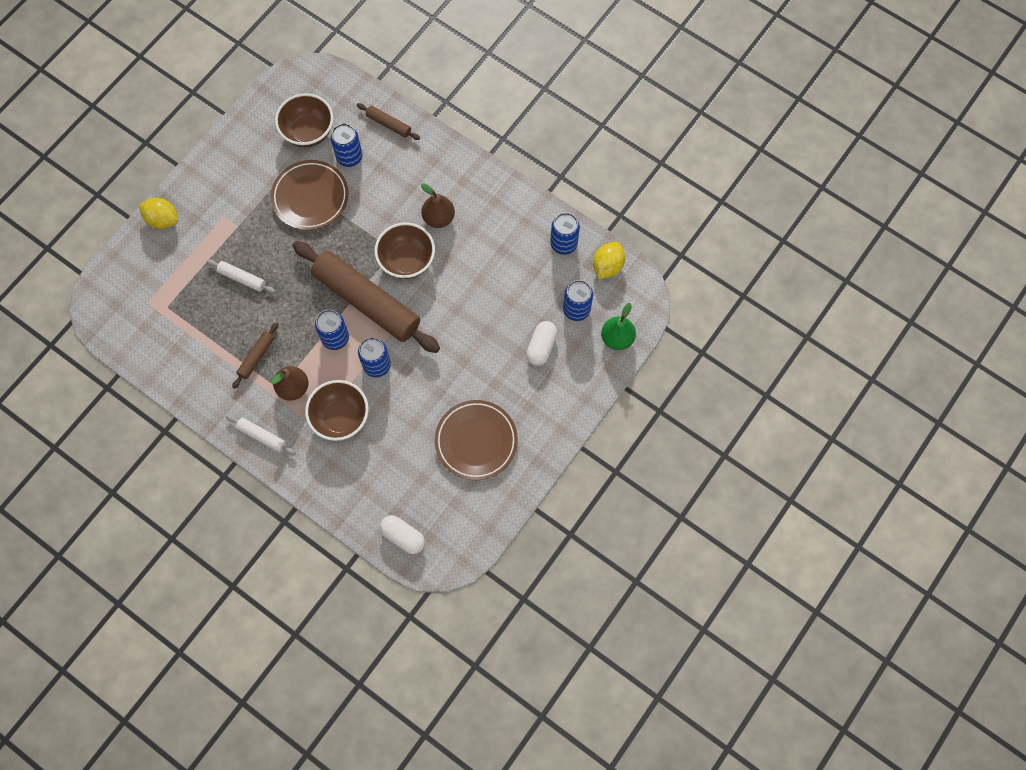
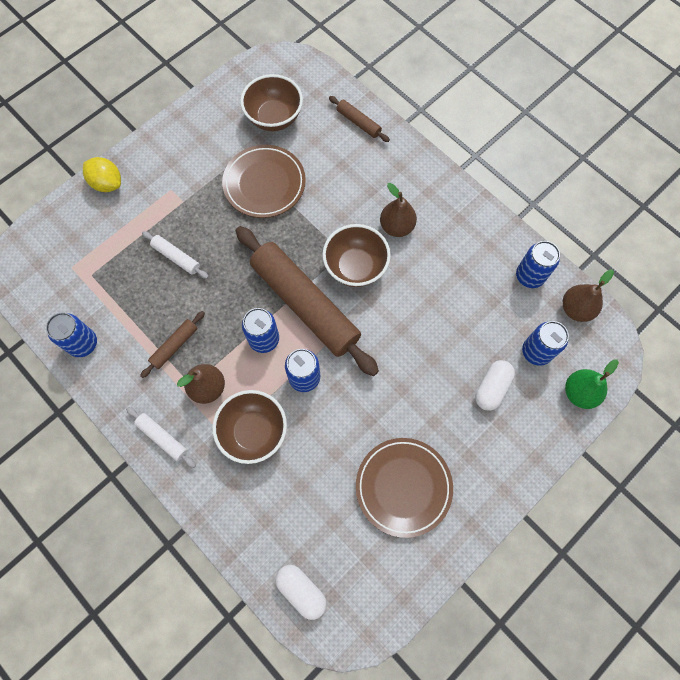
camera: 10 degrees right, 0 degrees up
blue can [331,123,362,167] -> blue can moved to [46,313,97,357]
yellow lemon [593,242,625,279] -> brown pear [563,270,614,322]

